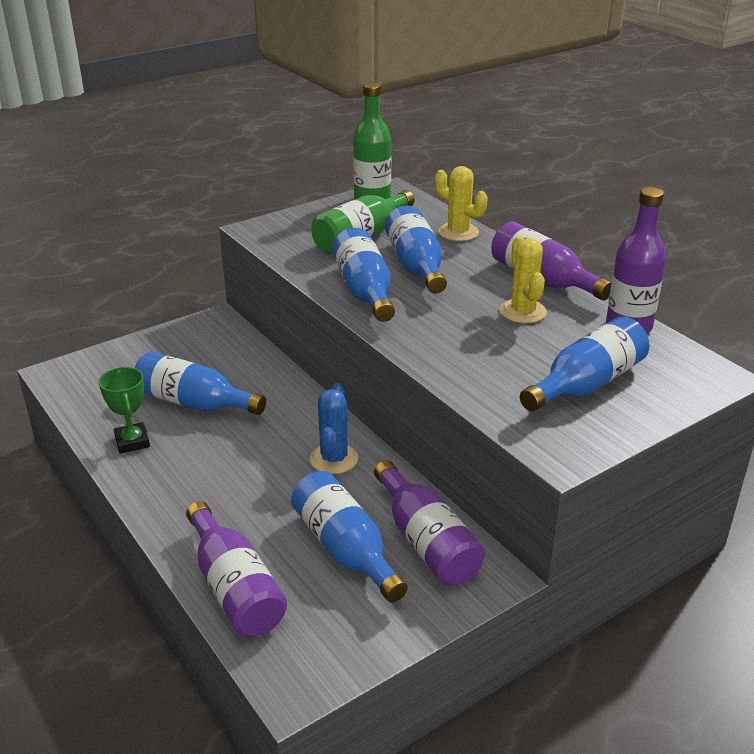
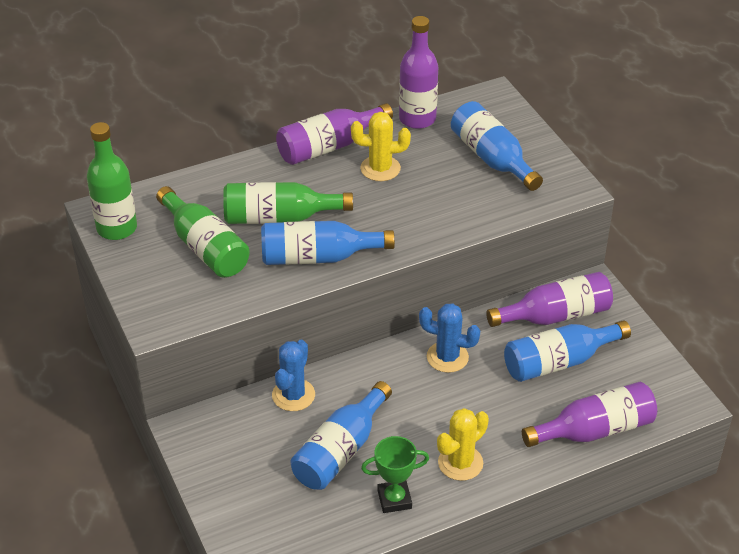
camera: 80 degrees left, 10 degrees up
blue bottle [385,206,447,293] -> green bottle [223,182,353,224]
yellow cactus [435,166,488,241] -> yellow cactus moved to [437,408,489,481]
none -> blue cactus [272,340,315,411]

